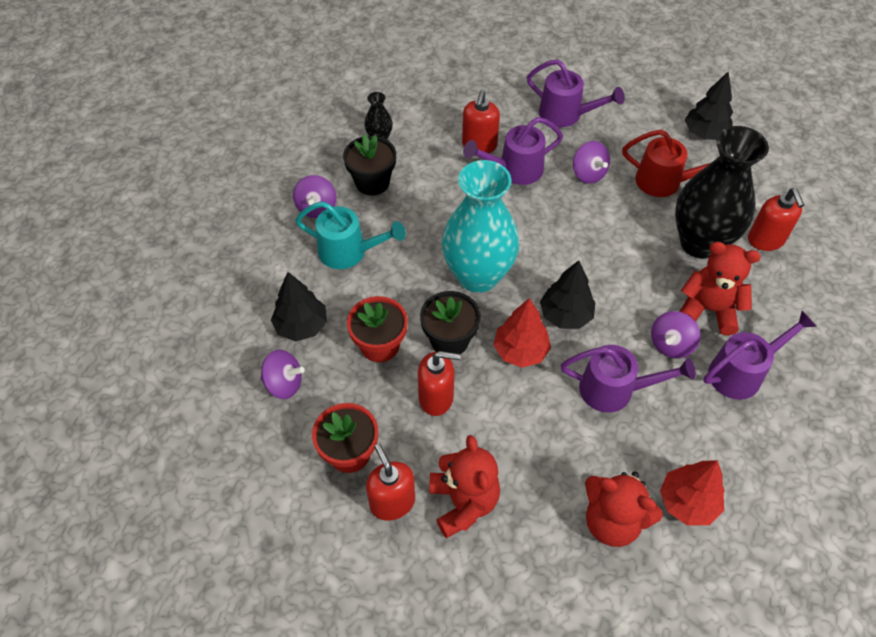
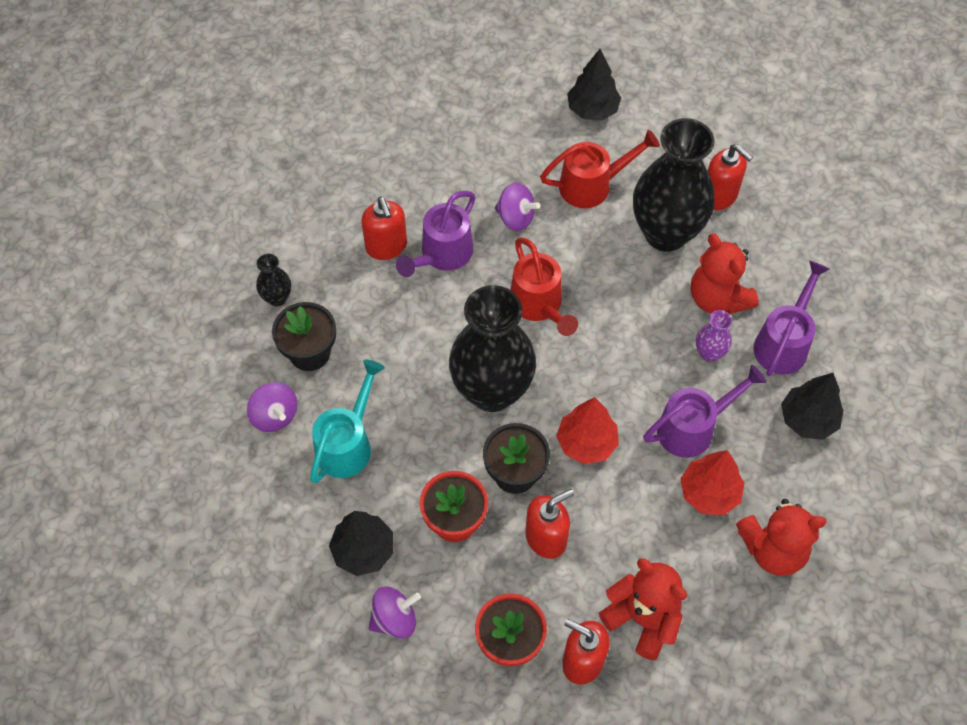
camera: 35 degrees left, 5 degrees up
turquoise watering can [295,201,406,269] -> turquoise watering can turned 45 degrees counterclockwise [310,360,385,483]
turquoise vase [442,160,519,293] -> black vase [449,285,536,412]
purple watering can [527,59,625,127] -> none
black tree [540,260,596,329] -> black tree moved to [781,373,844,440]
purple spinning top [651,311,700,358] -> purple vase [696,310,732,362]
red tree [660,460,725,526] -> red tree moved to [680,450,744,515]
red teddy bear [680,242,761,335] -> red teddy bear turned 105 degrees counterclockwise [691,234,759,314]
none -> red watering can [511,237,578,336]

